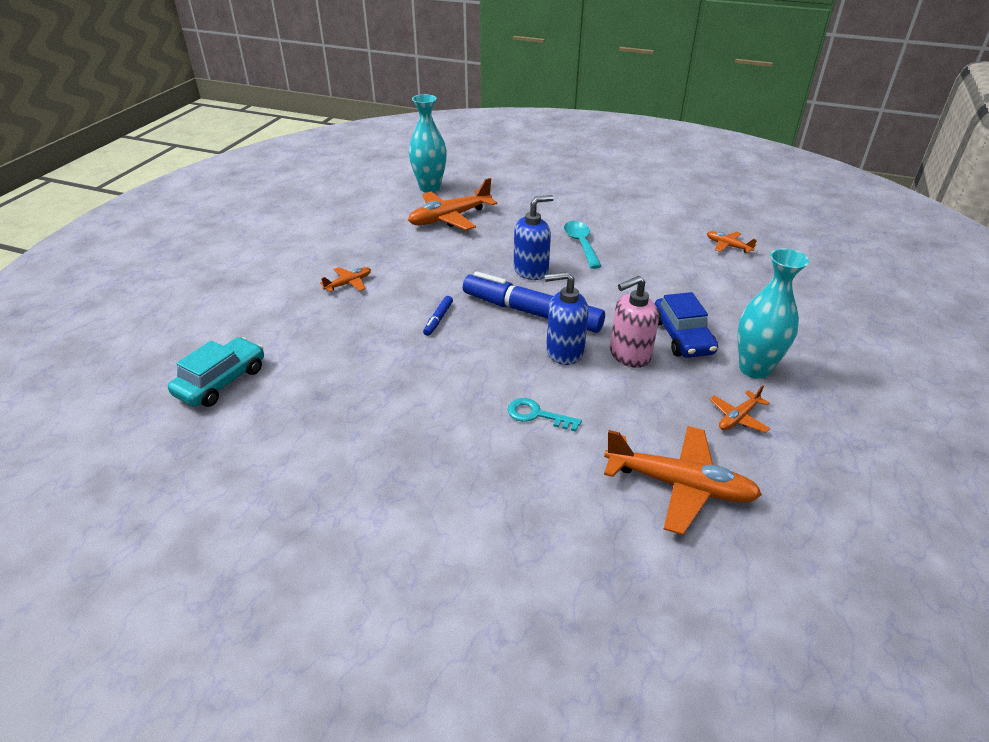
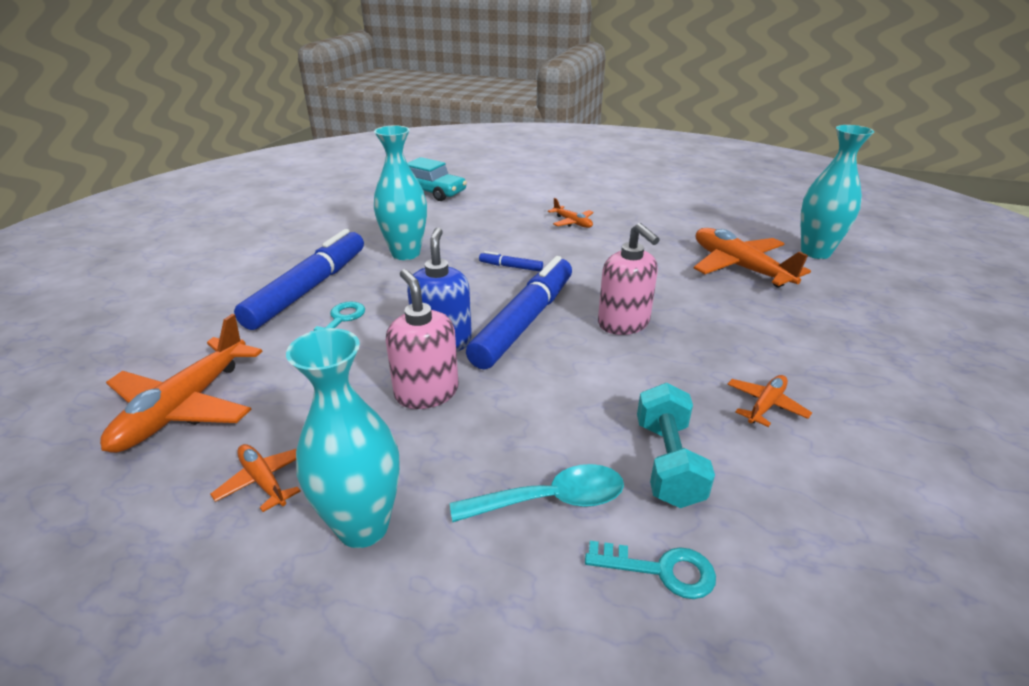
camera: 90 degrees right, 5 degrees down
blue soap dispenser [514,195,554,280] -> pink soap dispenser [598,223,660,335]
turquoise spoon [564,221,602,269] -> turquoise spoon moved to [450,464,624,522]
blue car [655,292,718,358] -> none
orange plane [707,231,757,253] -> orange plane moved to [727,375,812,427]
none -> blue marker [234,229,364,330]
none -> turquoise vase [374,125,427,260]
none -> turquoise key [585,541,716,599]
none -> turquoise dumbbell [637,383,715,508]

